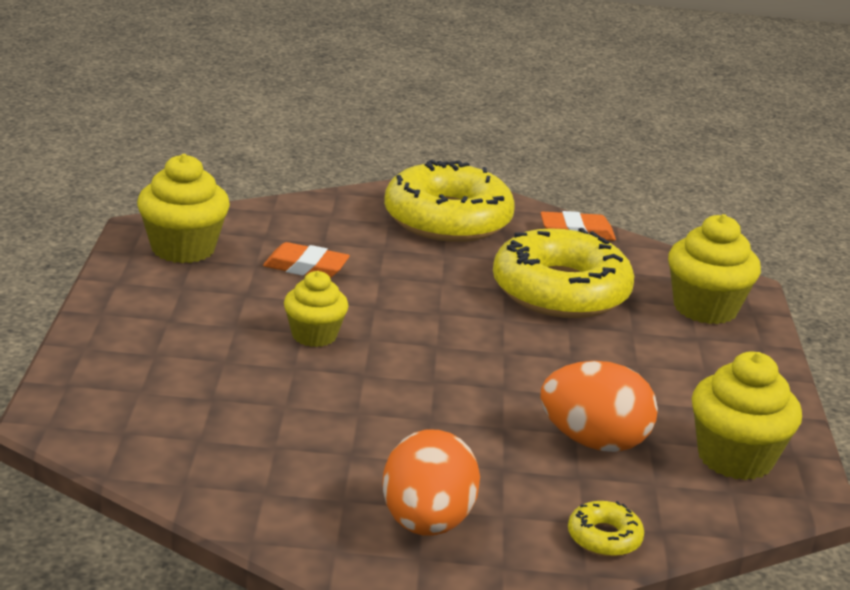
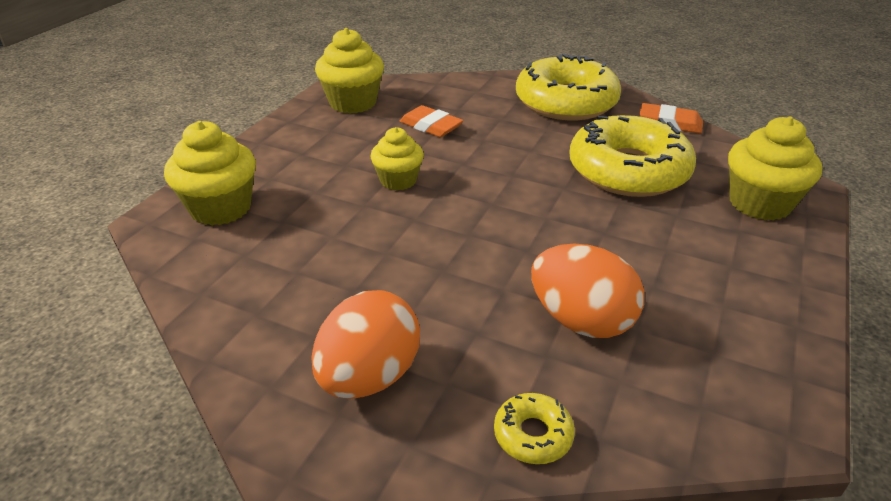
camera: 25 degrees right, 10 degrees up
yellow cupcake [692,352,802,480] -> yellow cupcake moved to [164,121,256,226]

